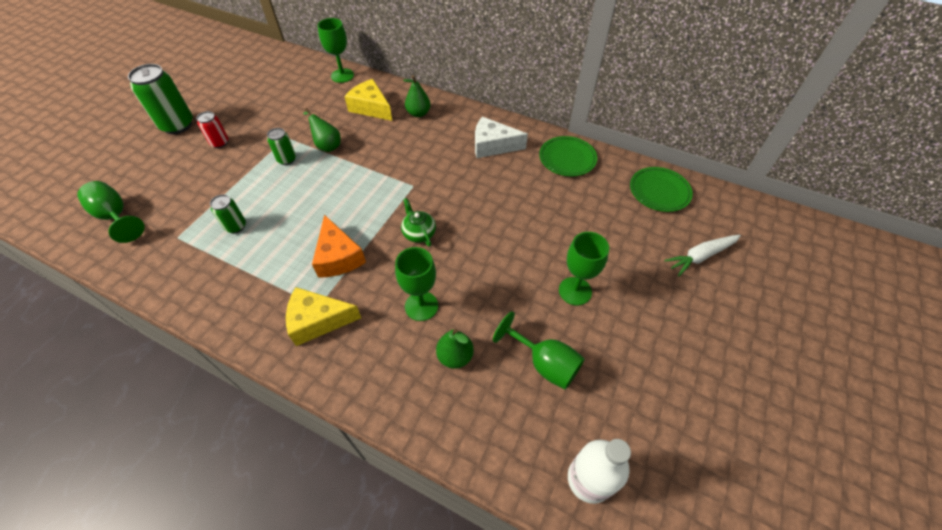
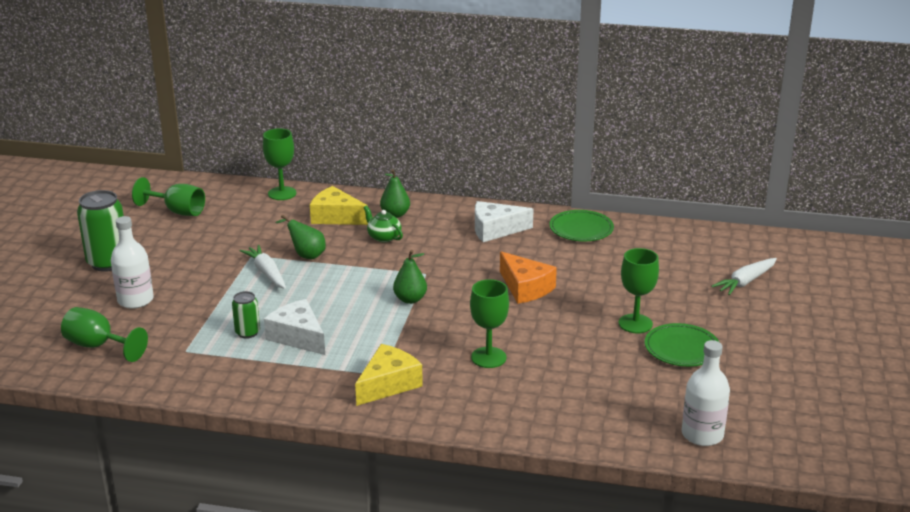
camera: 15 degrees left, 25 degrees down
red can [197,111,229,148] -> none
green can [267,128,296,165] -> white carrot [240,245,286,289]
yellow cheese [286,287,361,346] -> yellow cheese turned 150 degrees clockwise [355,344,423,406]
orange cheese [312,215,366,278] -> orange cheese moved to [500,251,557,304]
green teapot [401,198,436,247] -> green teapot moved to [363,206,403,242]
green pear [436,329,474,369] -> green pear moved to [393,250,427,304]
green goblet [493,311,585,390] -> green goblet moved to [132,177,205,216]
green plate [630,167,693,212] -> green plate moved to [645,323,719,367]
none -> white bottle [111,216,154,309]
none -> white cheese [264,299,325,355]

